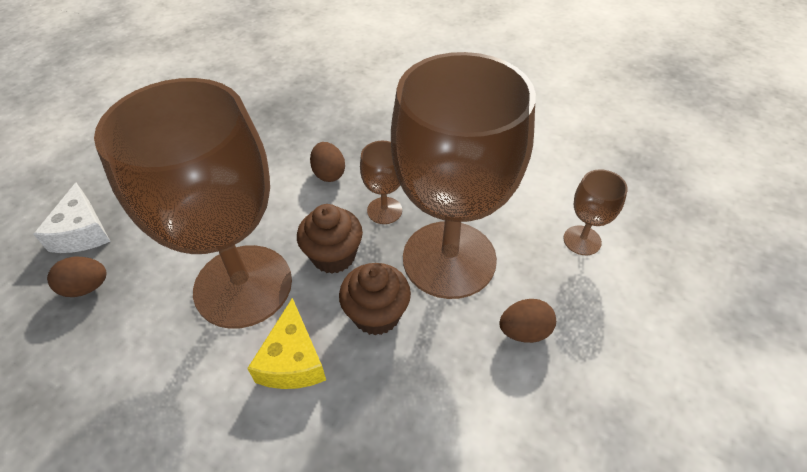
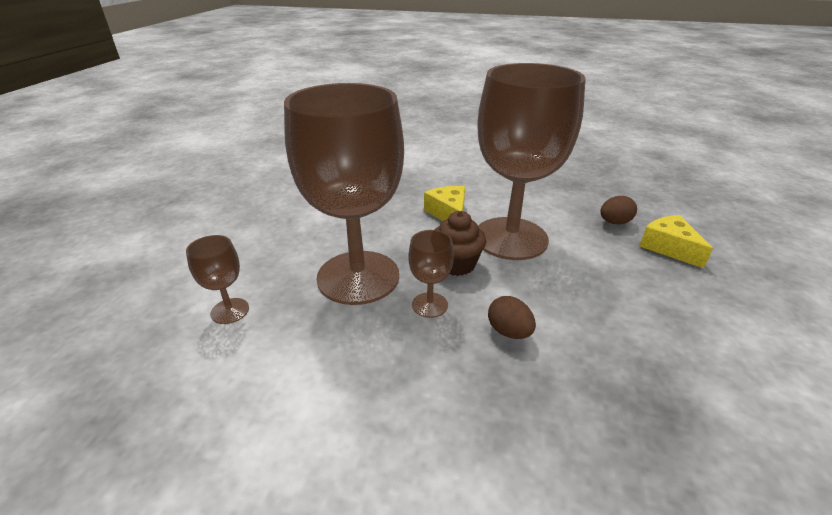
camera: 165 degrees right, 15 degrees down
white cheese [33,182,111,253] -> yellow cheese [640,215,713,268]
brown cupcake [339,263,411,335] -> none
brown egg [499,299,556,343] -> none

